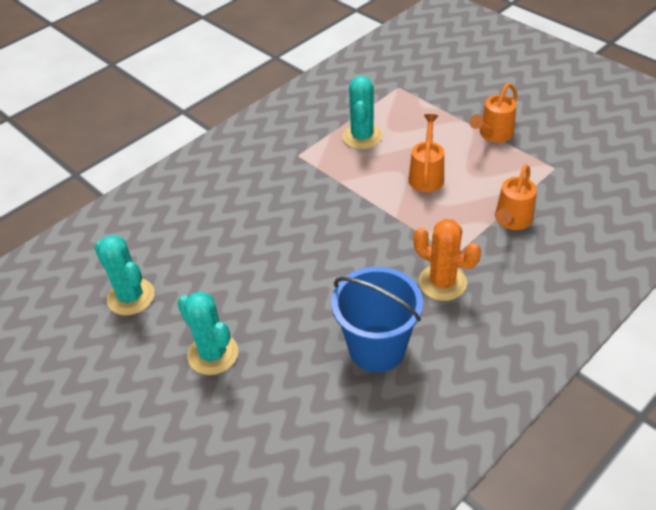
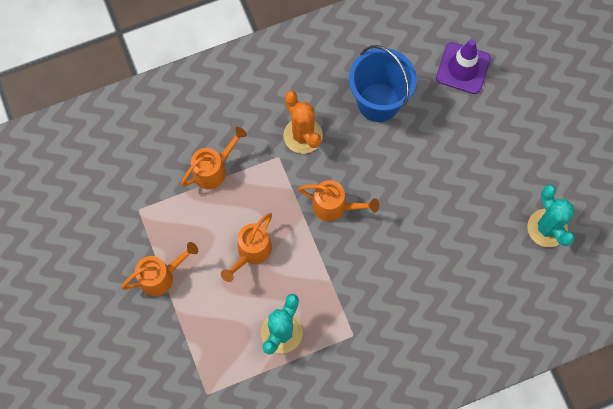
camera: 160 degrees left, 25 degrees up
turquoise cactus [177,291,238,375] -> none
none -> orange watering can [298,180,379,221]
none -> purple traffic cone [436,39,491,94]

